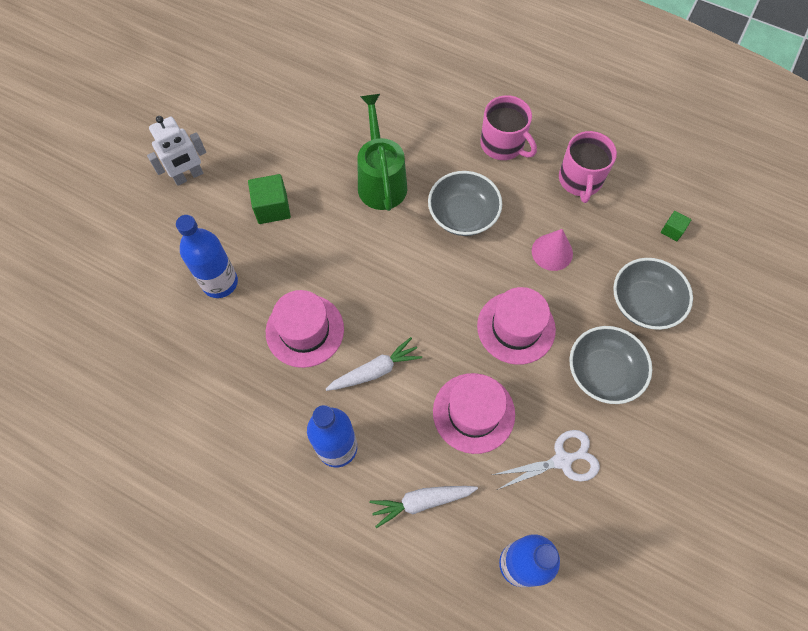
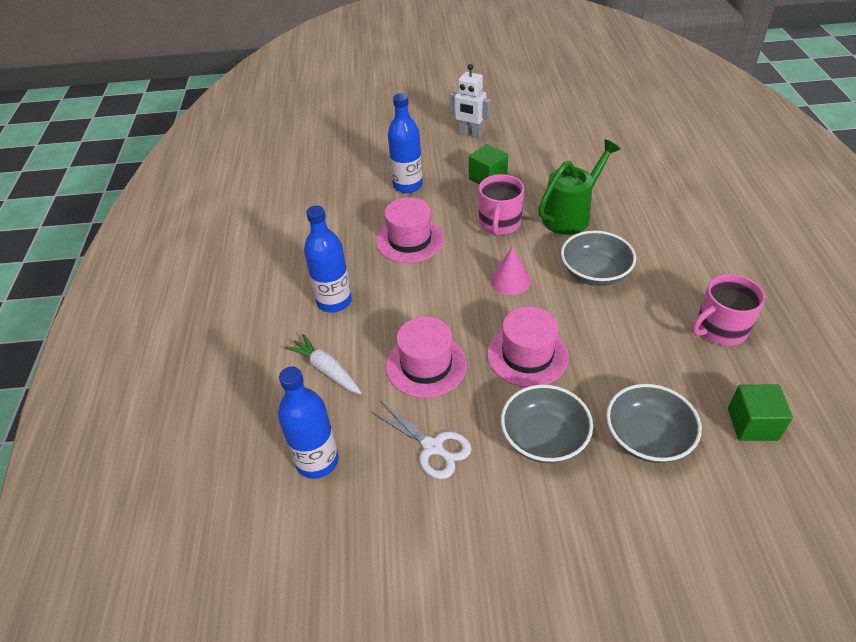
camera: 60 degrees right, 20 degrees down
white carrot [326,337,422,391] -> none
pink mug [480,95,537,160] -> pink mug moved to [479,174,524,236]
pink cone [532,229,573,271] -> pink cone moved to [490,246,531,295]
green cube [661,211,691,241] -> green cube [728,384,793,441], size x1.79

